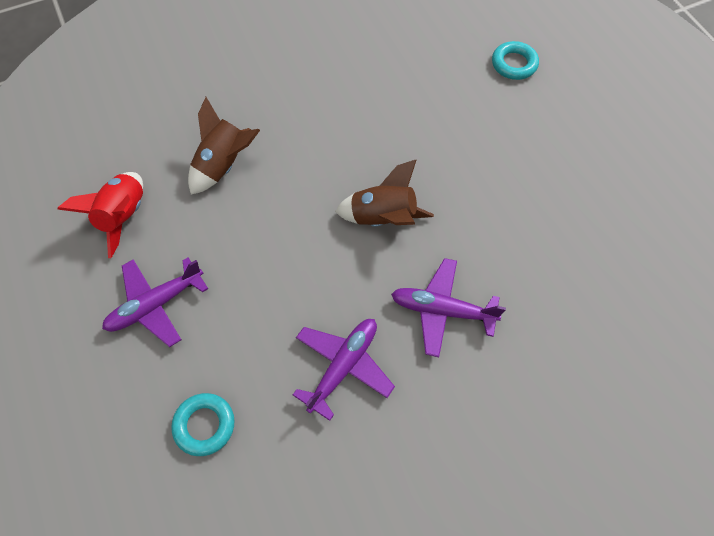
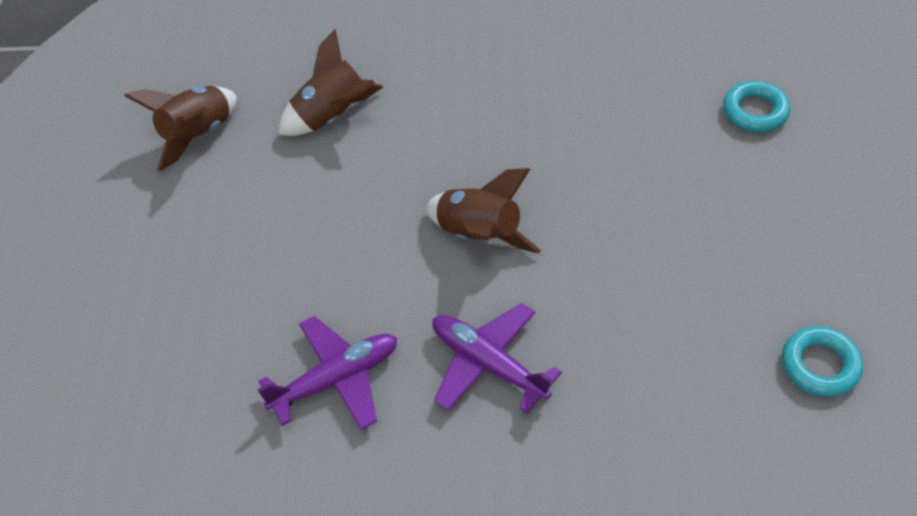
camera: 30 degrees right, 10 degrees down
red rocket [57,172,143,258] -> brown rocket [124,86,237,171]
purple plane [102,258,208,347] -> none
turquoise ring [171,393,235,456] -> turquoise ring moved to [782,326,863,397]

